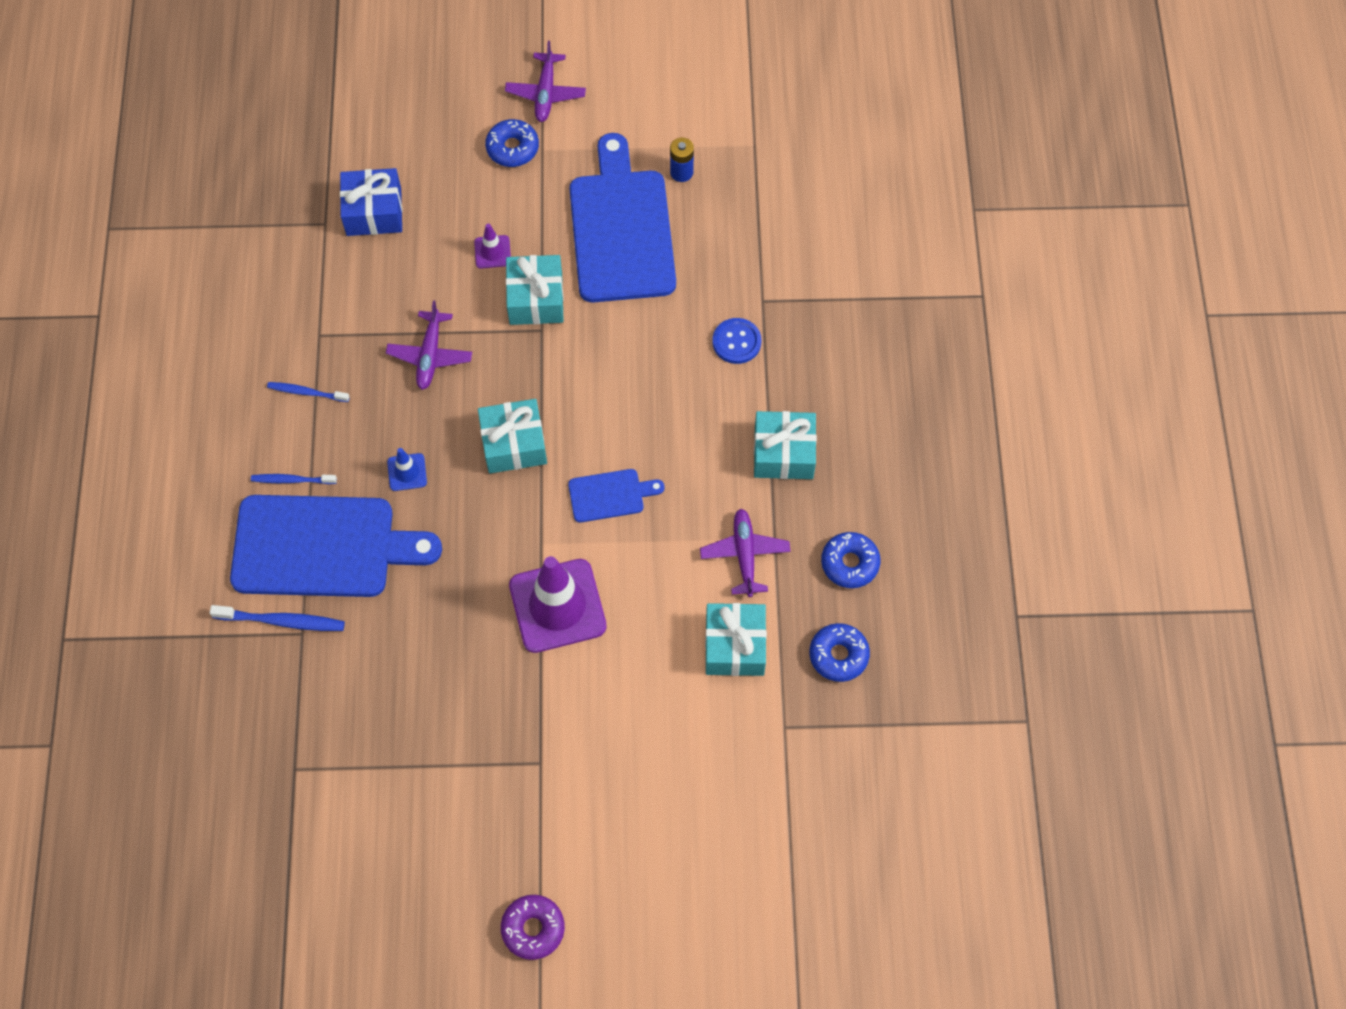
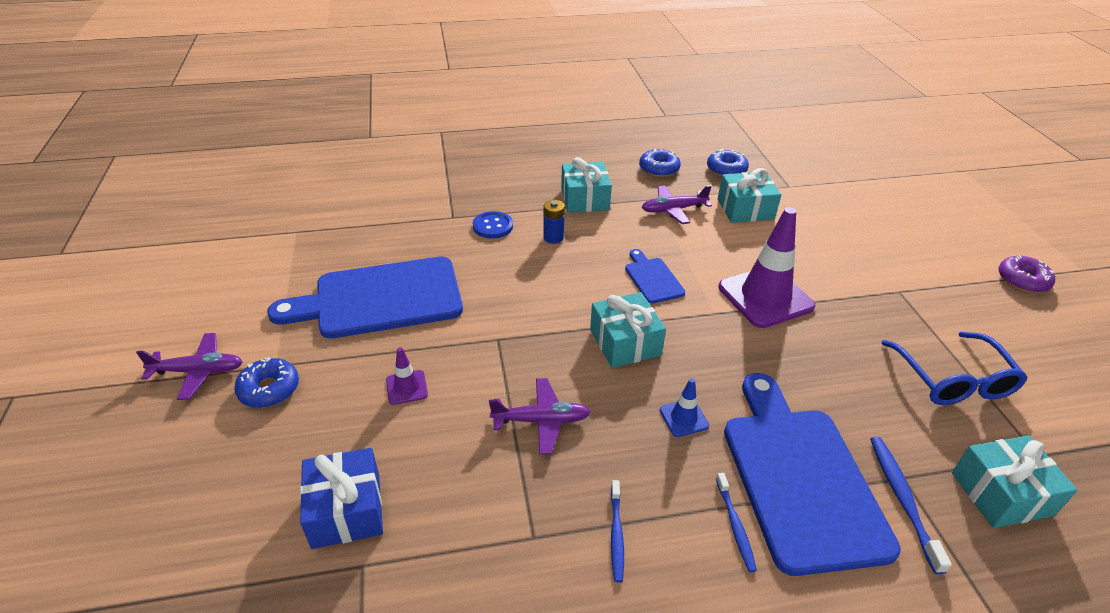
camera: 100 degrees left, 25 degrees down
turquoise gift [506,255,564,325] -> turquoise gift moved to [952,435,1077,528]
blue battery [670,138,694,182] -> blue battery moved to [543,200,565,244]
none -> blue glasses [881,332,1028,405]

